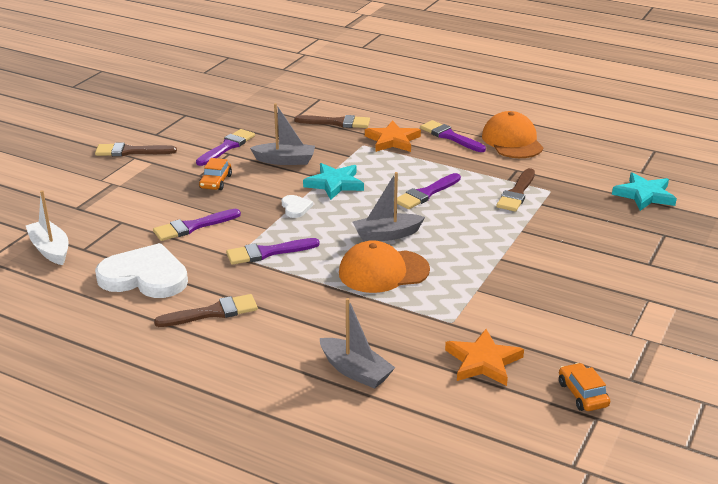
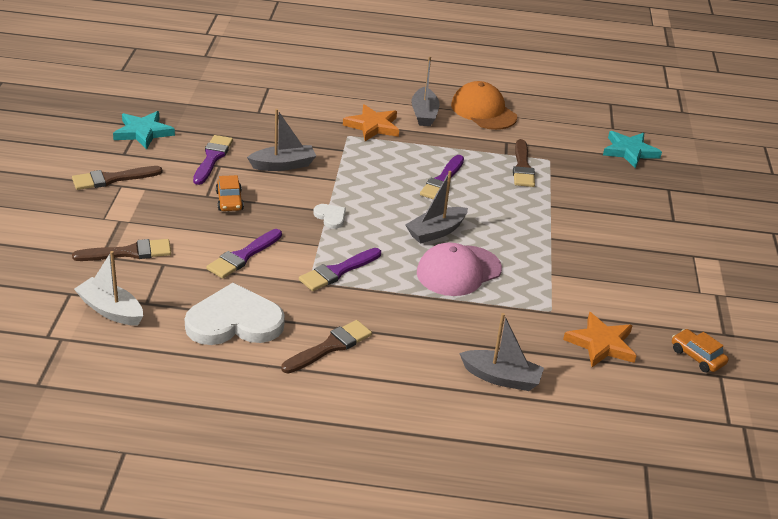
camera: 25 degrees left, 5 degrees up
brown brush [294,115,370,128] -> brown brush moved to [72,239,171,261]
turquoise star [303,163,364,200] -> turquoise star moved to [113,111,175,149]
orange cap [339,240,430,293] -> pink cap [417,242,502,296]
purple brush [420,120,486,152] -> grey boat [411,57,440,126]

